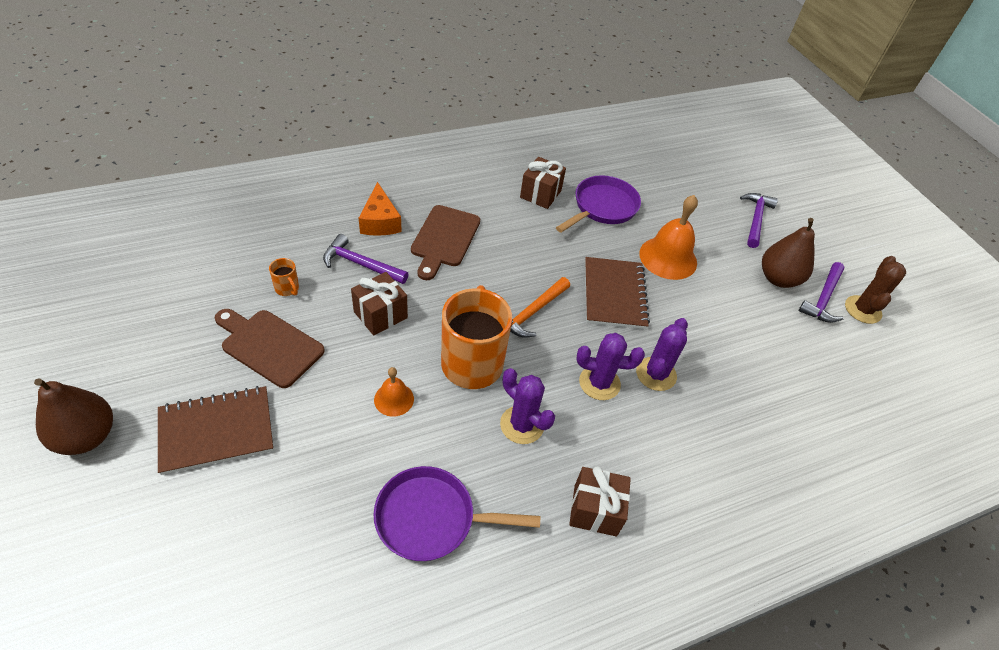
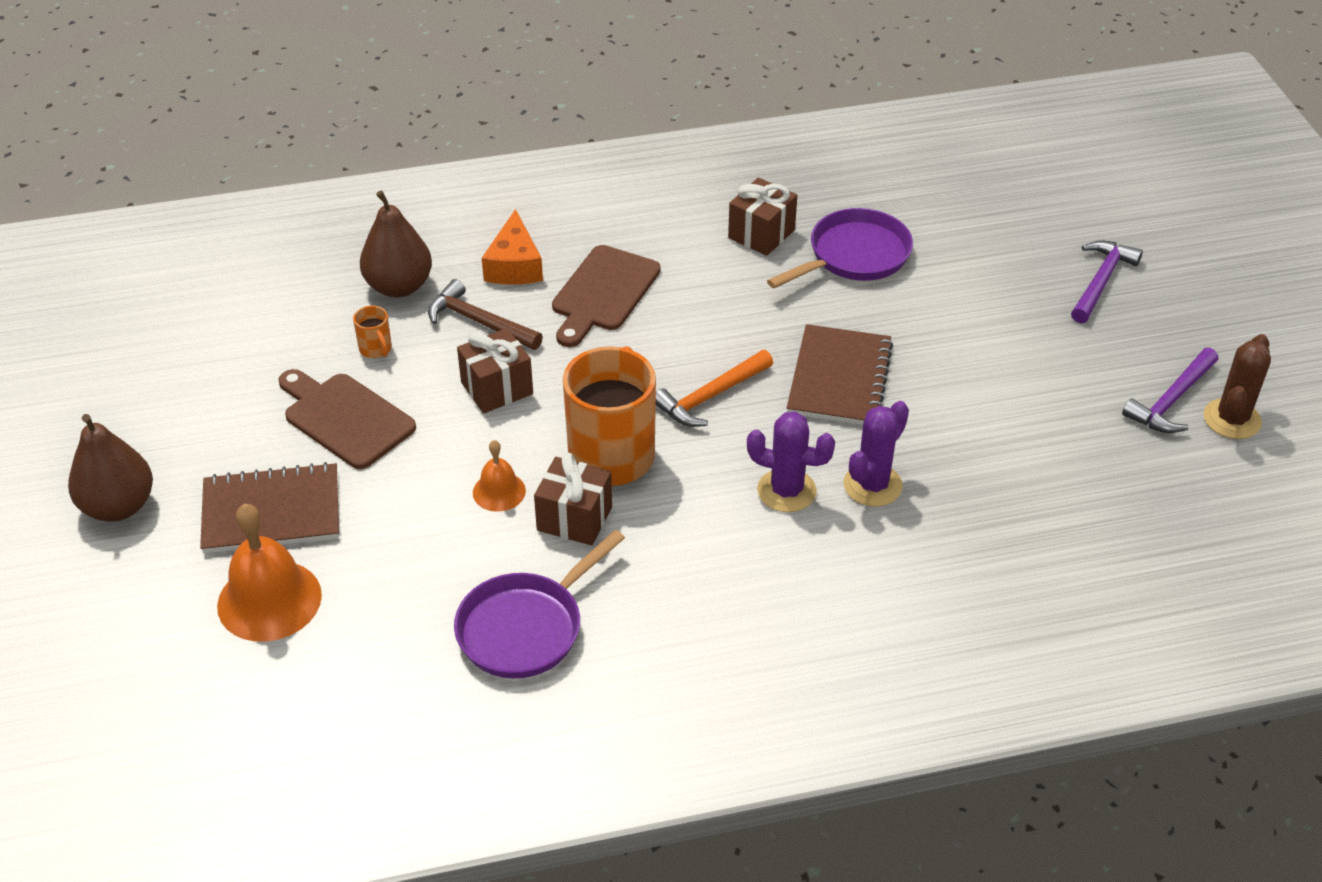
camera: 15 degrees right, 5 degrees down
purple hammer [323,234,408,284] -> brown hammer [428,279,543,350]
purple pan [373,466,540,561] -> purple pan turned 60 degrees counterclockwise [454,530,625,678]
purple cactus [500,368,555,444] -> none
brown gift [569,466,631,536] -> brown gift moved to [534,453,612,546]
orange bell [639,195,698,280] -> orange bell moved to [217,504,322,642]
brown pear [762,218,815,288] -> brown pear moved to [360,191,432,297]

